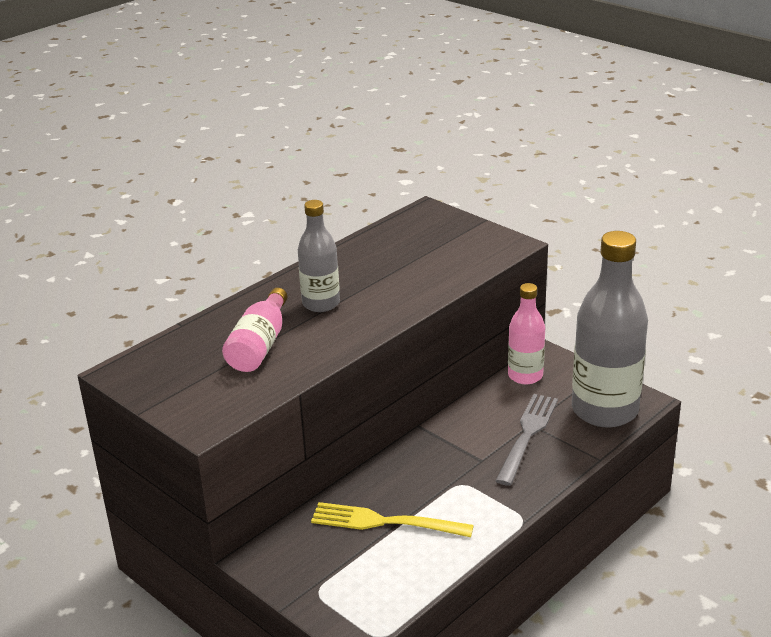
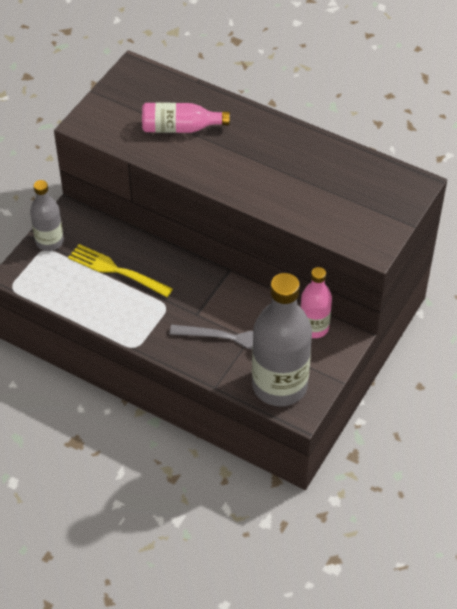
camera: 75 degrees right, 20 degrees up
grey bottle [298,200,340,312] -> grey bottle moved to [30,180,64,251]
yellow fork [311,502,474,537] -> yellow fork turned 60 degrees counterclockwise [68,244,173,297]

